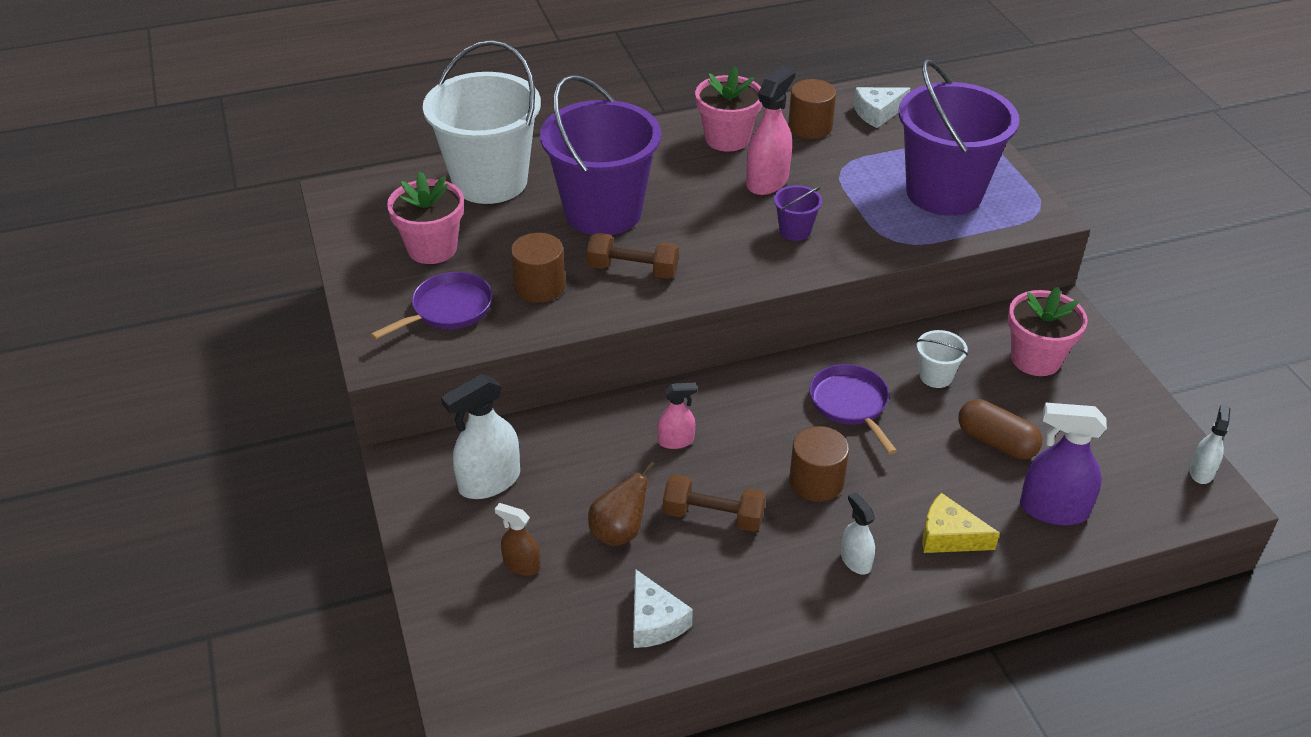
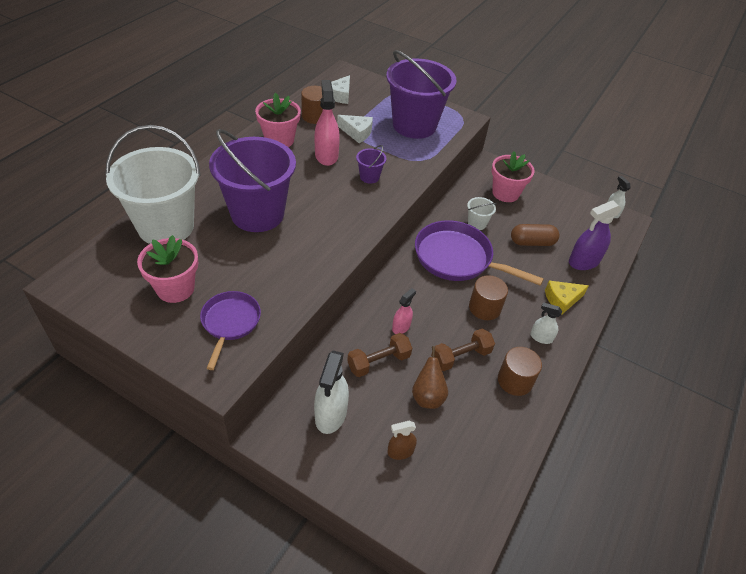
camera: 45 degrees left, 5 degrees up
brown cylinder [511,233,565,303] -> brown cylinder moved to [498,347,542,396]
brown dumbbell [587,233,679,279] -> brown dumbbell moved to [347,333,412,377]
white cheese [633,569,693,648] -> white cheese moved to [337,115,373,143]
purple pan [810,364,897,455] -> purple pan [415,220,544,286], size x1.67

